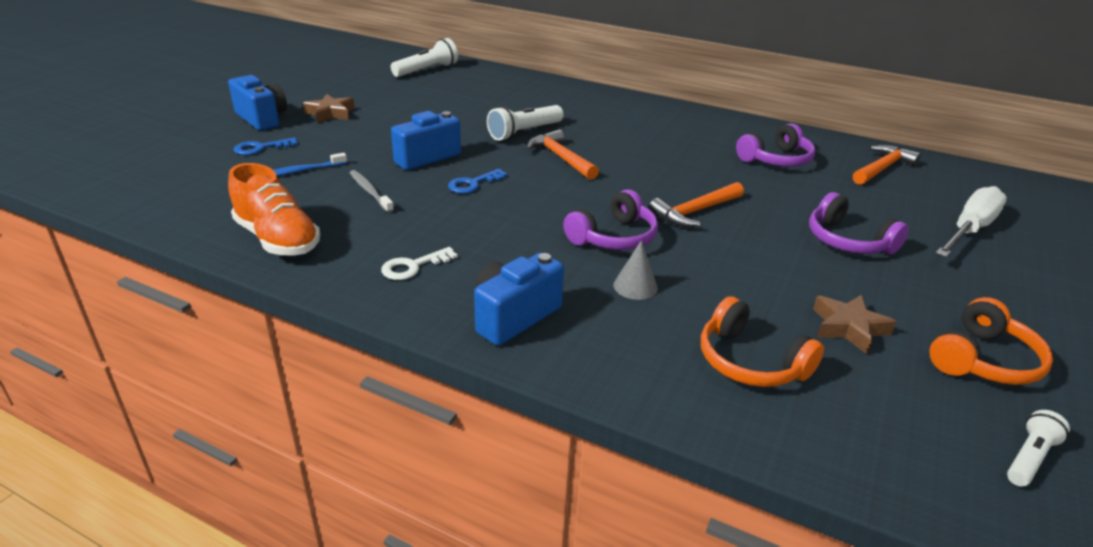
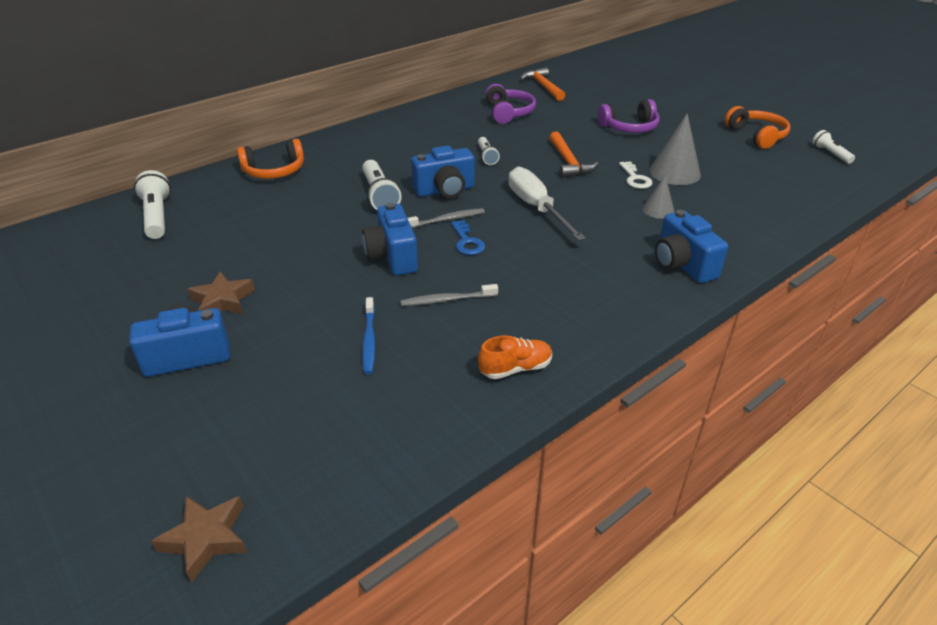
camera: 65 degrees left, 5 degrees up
orange shoe [228,163,320,256] -> orange shoe [478,335,552,379], size x0.61
blue key [234,138,298,155] -> none
white key [381,247,458,280] -> white key moved to [619,161,652,189]
orange hammer [527,129,599,180] -> blue camera [411,146,475,198]
purple headphones [563,189,658,250] -> none
orange headphones [701,296,824,387] -> orange headphones moved to [237,139,304,179]
brown star [813,295,897,354] -> brown star moved to [151,496,247,583]
white screwdriver [935,186,1007,257] -> white screwdriver moved to [508,167,586,241]
none -> grey toothbrush [408,208,485,228]
none -> white flashlight [478,137,500,165]
none -> grey cone [649,114,701,185]

